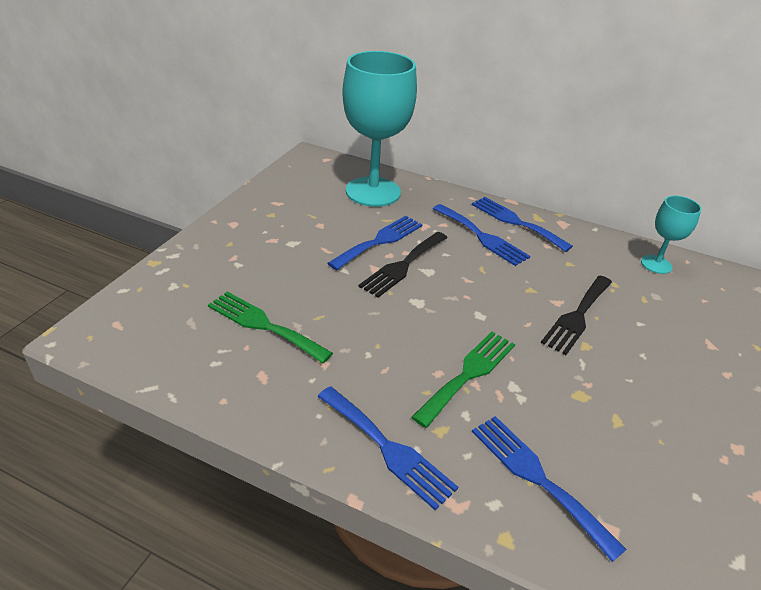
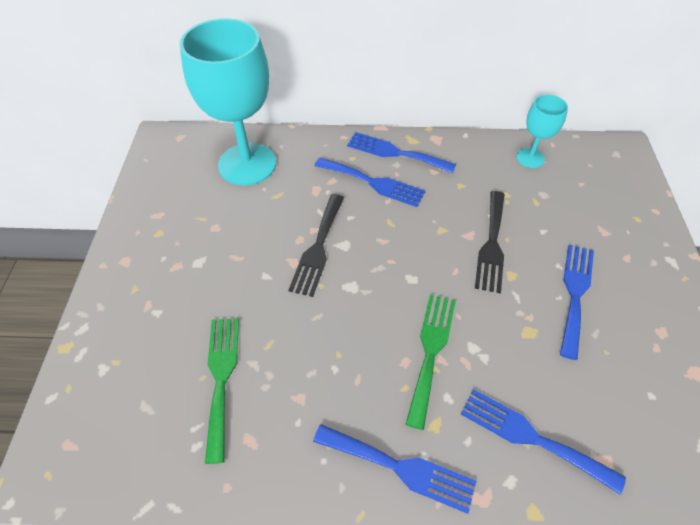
camera: 20 degrees left, 15 degrees up
green fork [208,292,333,363] -> green fork turned 75 degrees clockwise [205,318,239,464]
blue fork [327,216,423,270] -> blue fork moved to [560,244,594,360]

